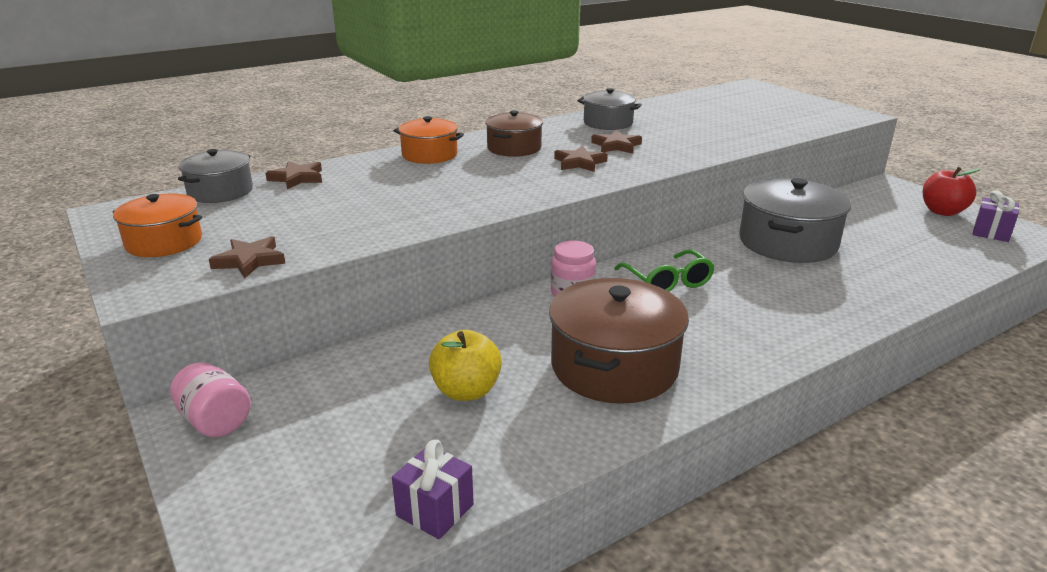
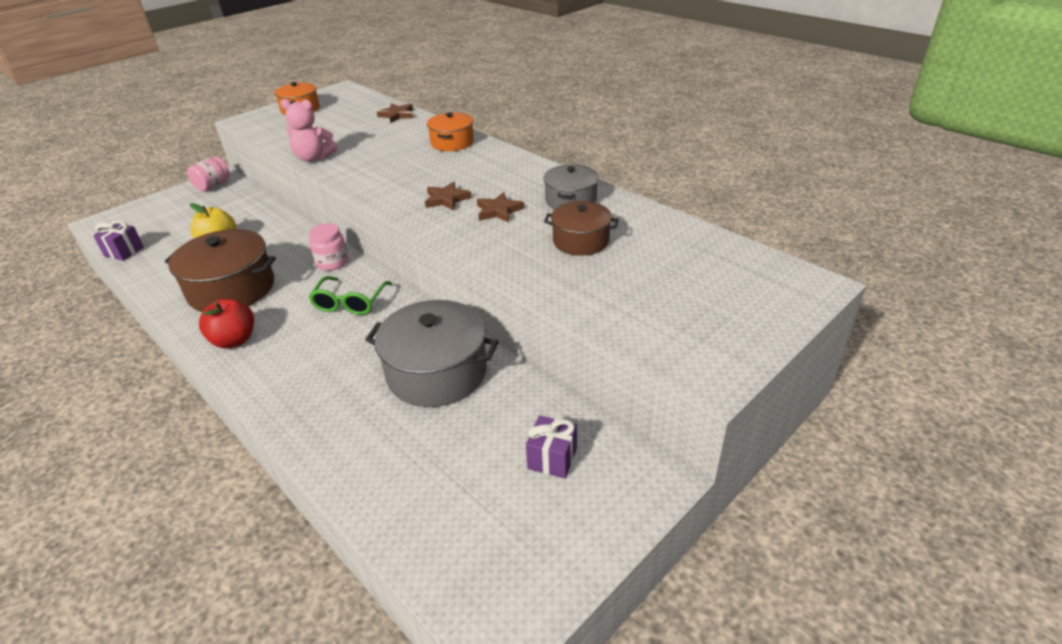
camera: 80 degrees right, 10 degrees up
grey pot [178,149,253,203] -> none
brown star [209,236,286,279] -> none
brown pot [485,110,543,157] -> brown pot moved to [544,201,619,256]
green glasses [614,250,715,291] -> green glasses turned 45 degrees counterclockwise [309,276,392,315]
red apple [923,167,981,216] -> red apple moved to [199,299,254,349]
purple gift [973,190,1019,242] -> purple gift moved to [526,415,577,478]
none -> pink teddy bear [280,99,337,162]

